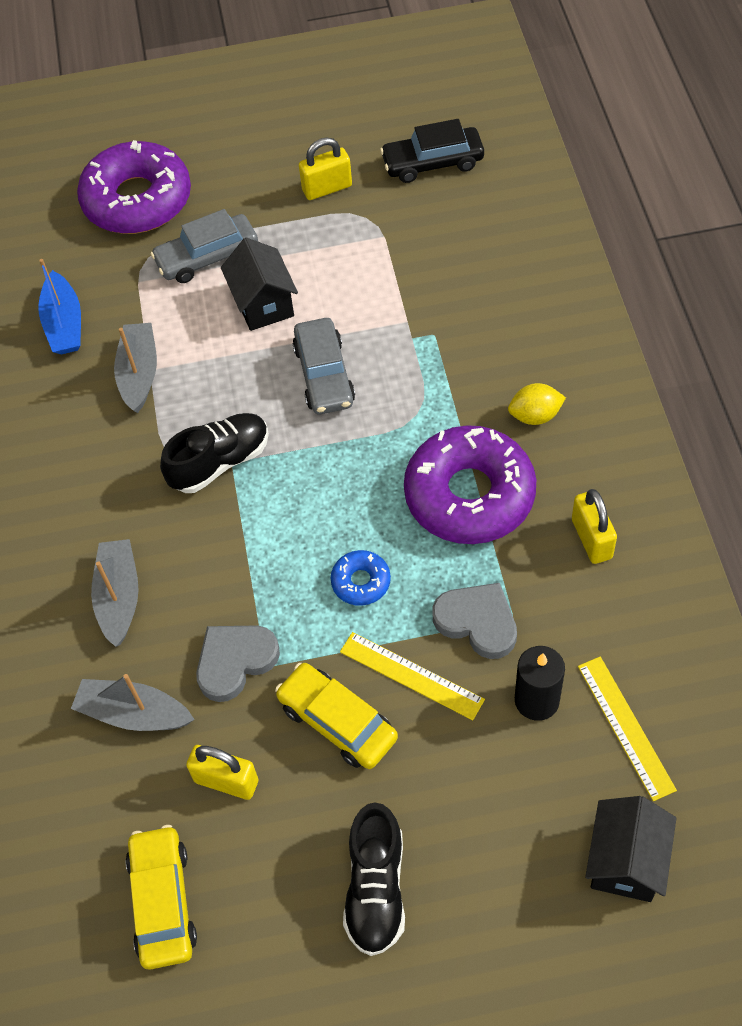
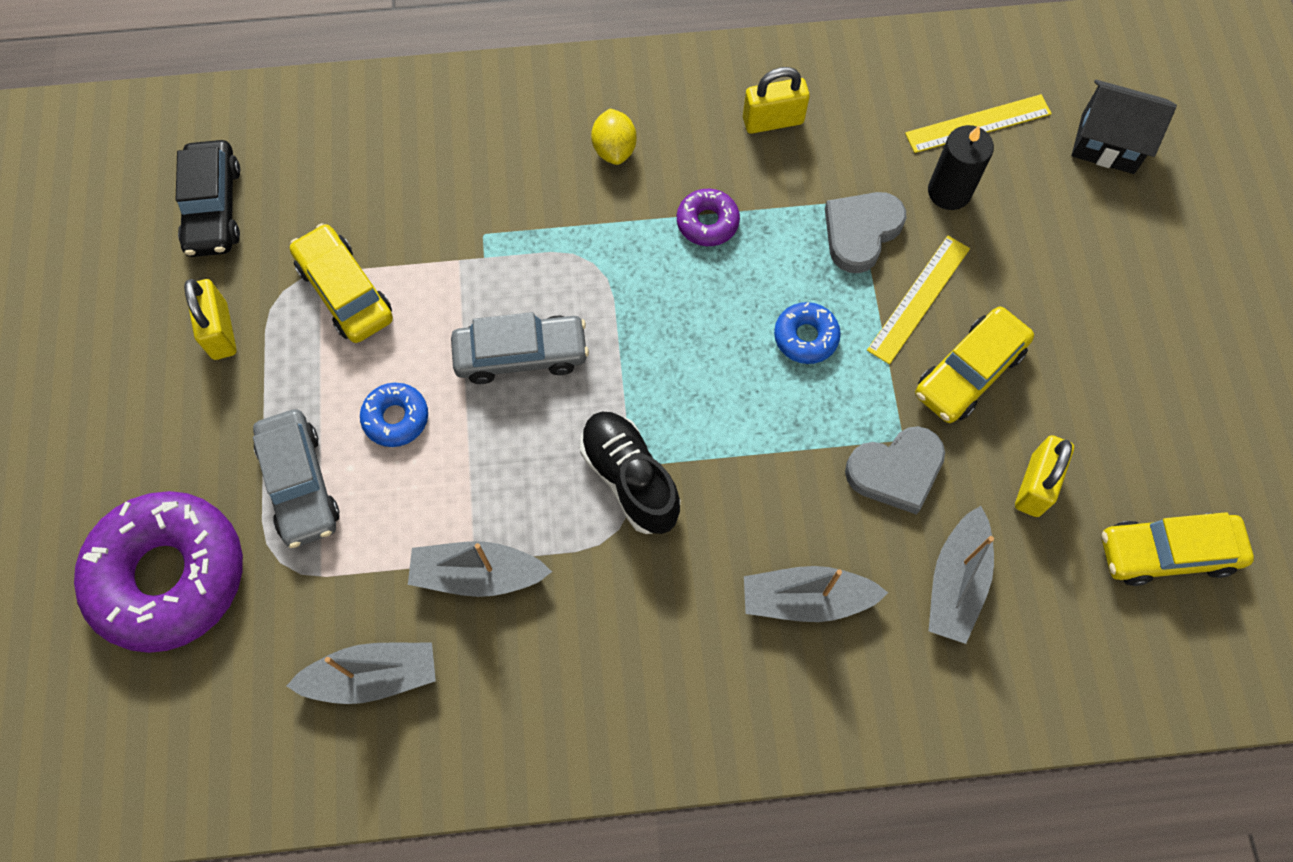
camera: 90 degrees left, 10 degrees up
blue boat [38,259,81,354] -> grey boat [286,643,436,704]
grey heart [196,626,280,702] -> grey heart turned 75 degrees counterclockwise [845,426,945,515]
black house [221,238,298,331] -> blue donut [360,383,428,447]
black shoe [343,802,405,956] -> none
purple donut [404,425,536,544] -> purple donut [677,189,740,246], size x0.44
none -> yellow car [290,223,393,343]

